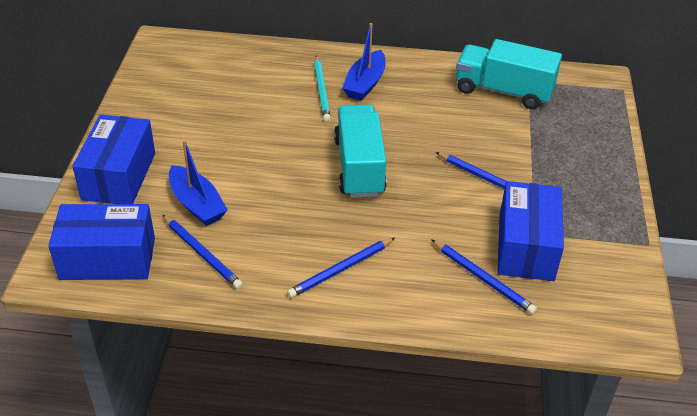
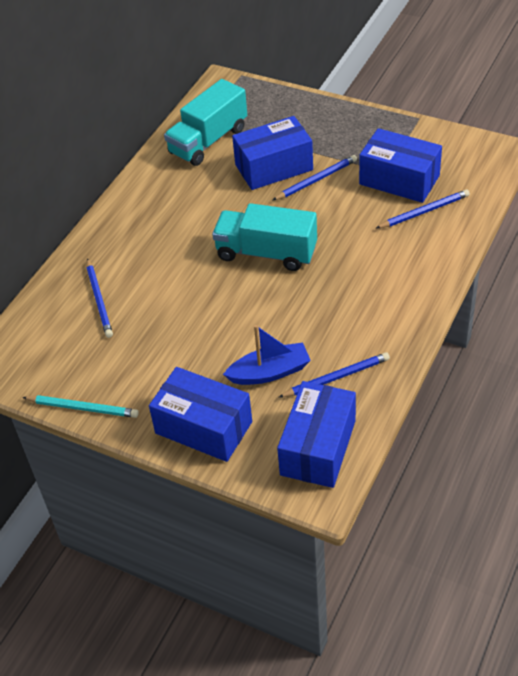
camera: 65 degrees left, 5 degrees up
blue pencil [287,238,395,298] -> blue pencil moved to [87,258,113,338]
turquoise pencil [314,55,331,122] -> turquoise pencil moved to [22,395,139,418]
blue boat [342,23,385,101] -> none
none -> blue box [232,116,313,190]

